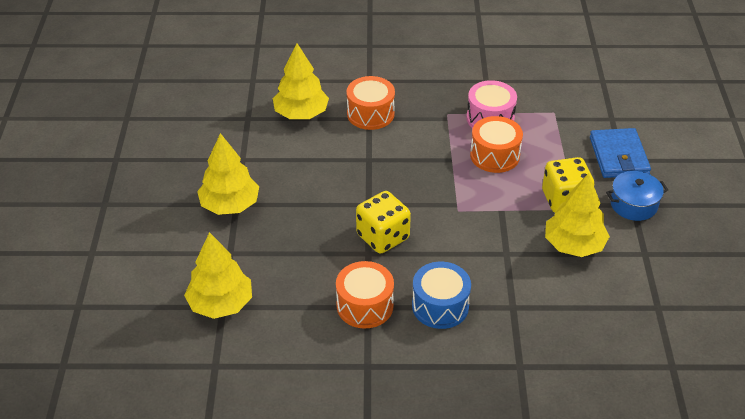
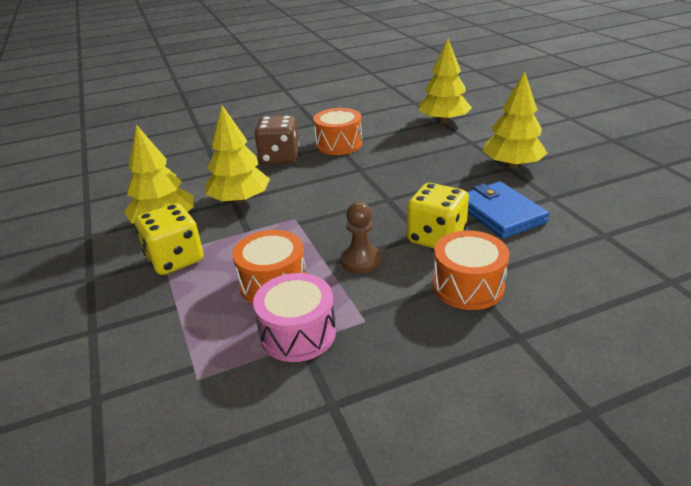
camera: 160 degrees right, 10 degrees down
yellow tree [273,43,329,119] -> yellow tree moved to [205,105,270,204]
yellow dice [356,191,411,254] -> yellow dice moved to [407,183,469,248]
blue drum [412,262,471,329] -> brown dice [254,116,300,164]
blue wallet [590,128,651,178] -> blue wallet moved to [468,181,549,239]
blue pot [606,171,668,221] -> none
none -> brown pawn [341,202,382,274]

